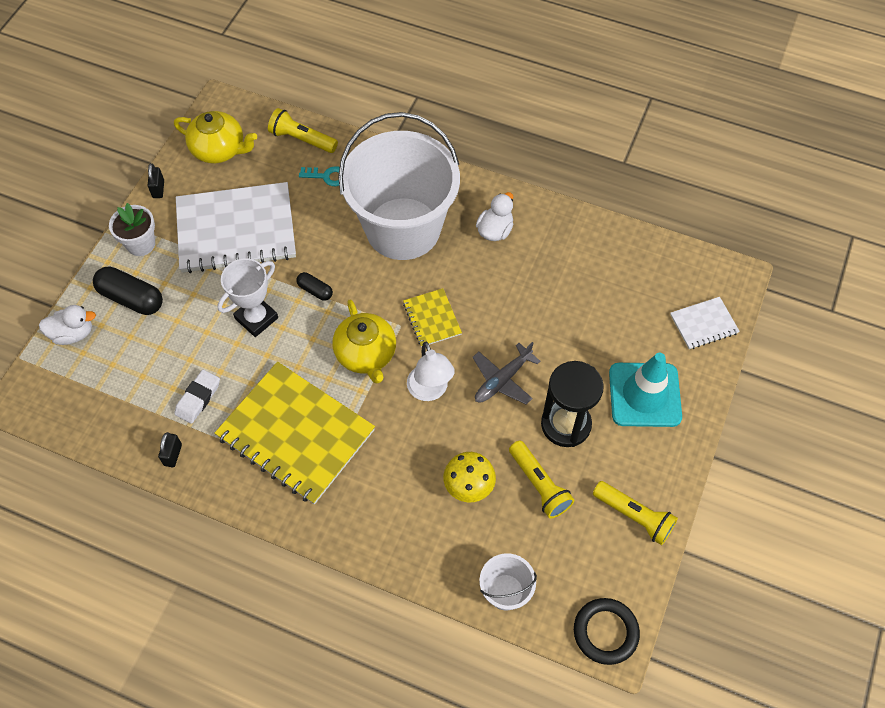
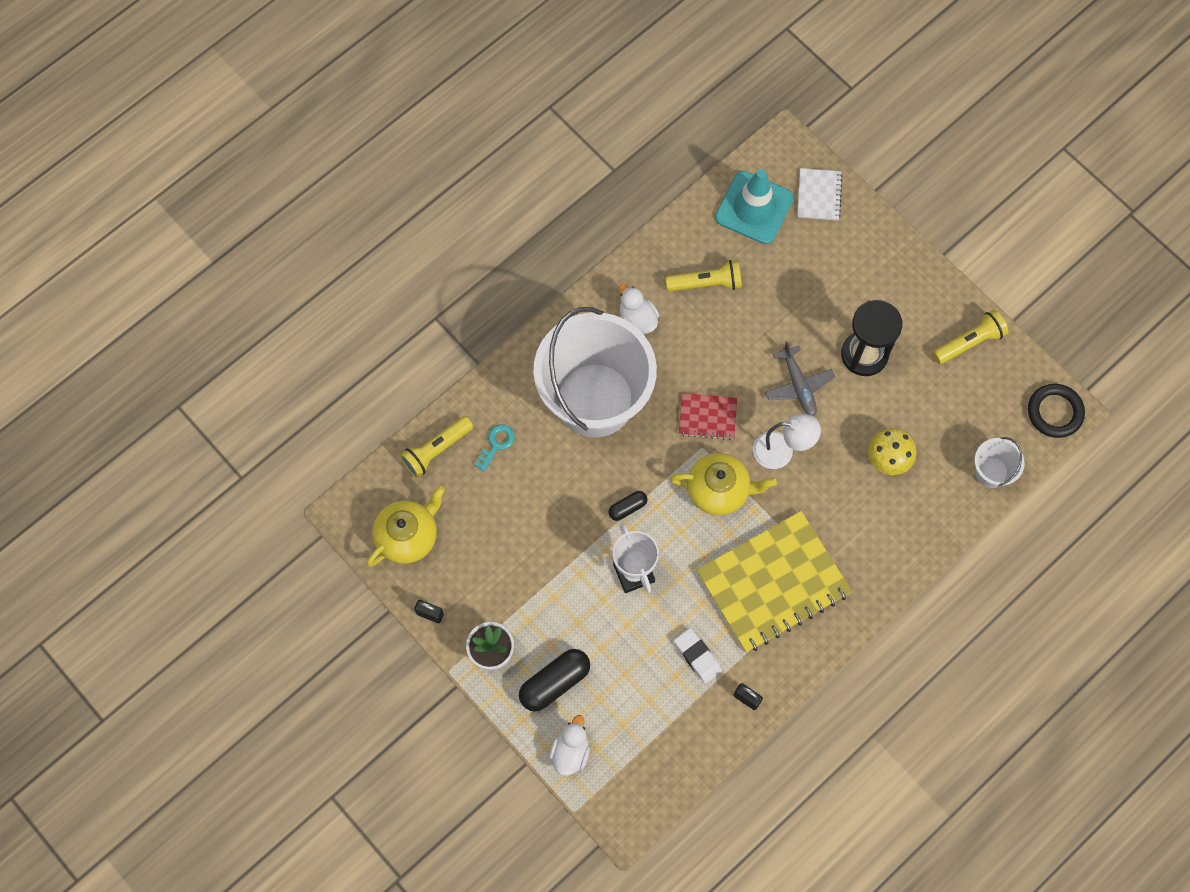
camera: 65 degrees left, 10 degrees up
white notebook [176,182,296,273] -> none
yellow notebook [403,288,462,347] -> red notebook [679,393,737,440]
yellow flashlight [509,440,574,518] -> yellow flashlight moved to [666,260,742,292]
turquoise traffic cone [609,353,682,427] -> turquoise traffic cone moved to [715,169,794,244]

